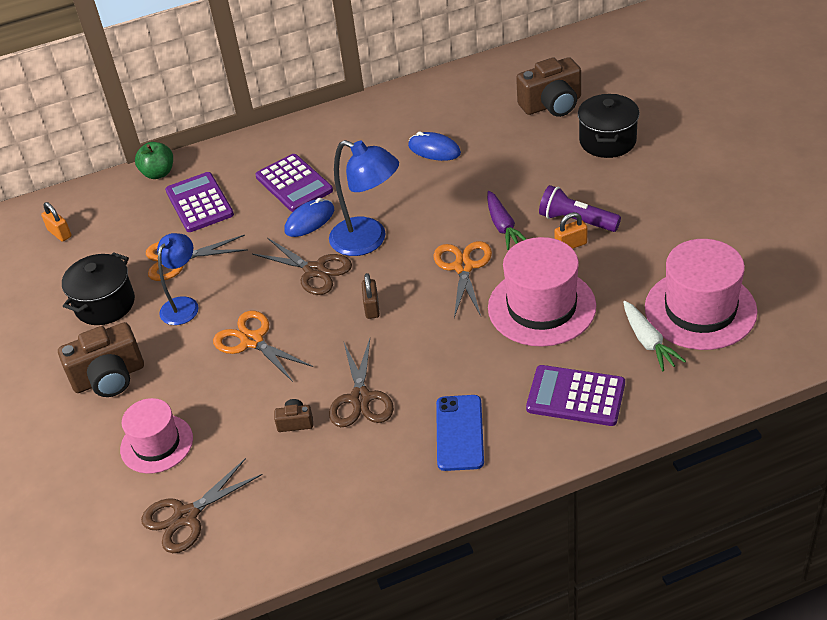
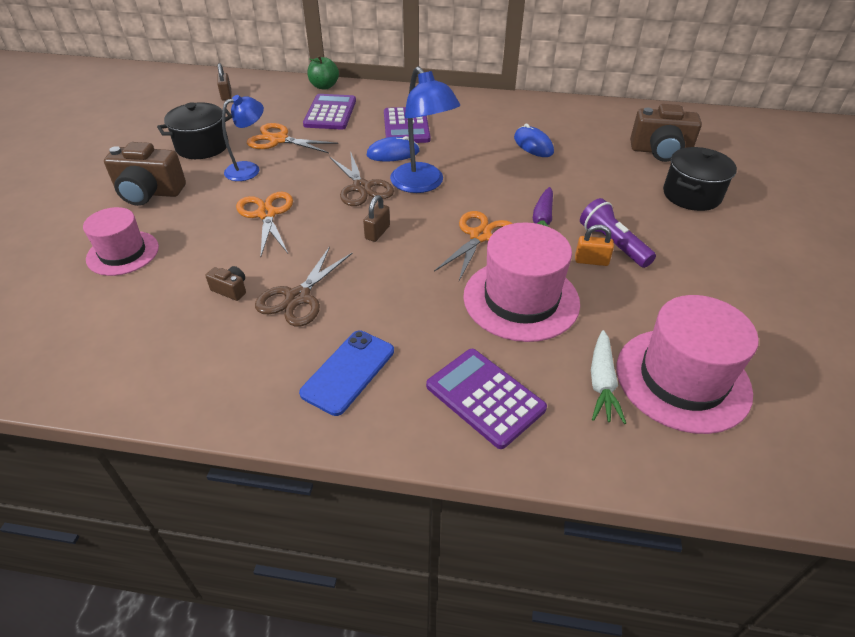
camera: 25 degrees right, 0 degrees up
orange padlock [41,202,72,242] -> brown padlock [217,63,232,101]
brown scissors [141,458,263,553] -> none

